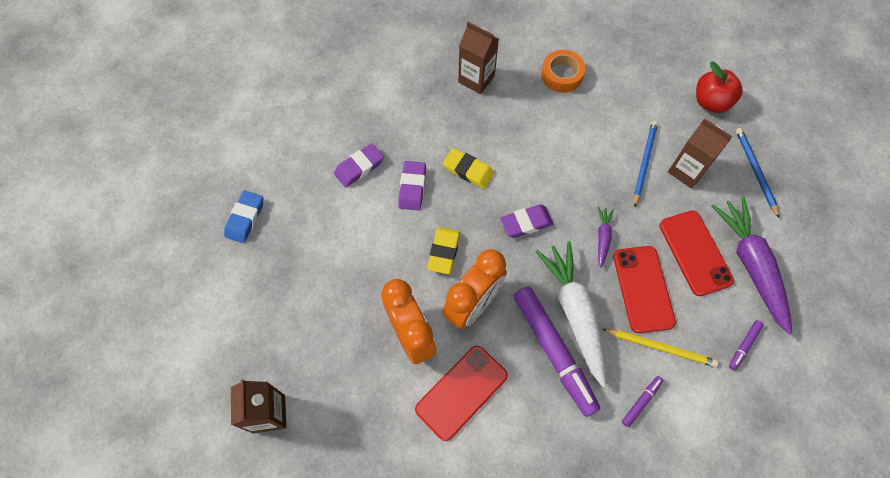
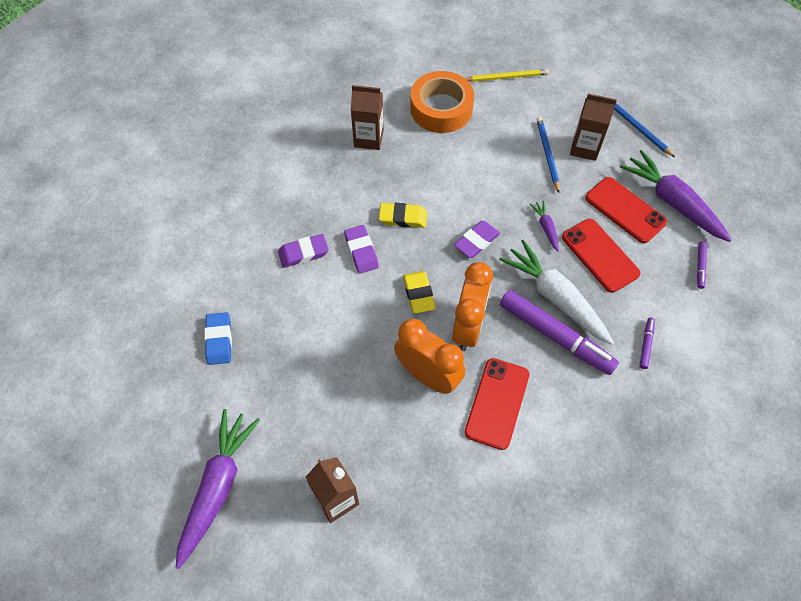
camera: 25 degrees left, 5 degrees down
purple eraser [334,143,384,187] -> purple eraser turned 45 degrees clockwise [278,234,329,268]
orange tape [541,50,586,93] -> orange tape [410,71,474,133], size x1.57
yellow pencil [602,329,718,367] -> yellow pencil moved to [465,69,549,82]
red apple [696,61,743,113] -> none
none -> purple carrot [176,409,260,569]

